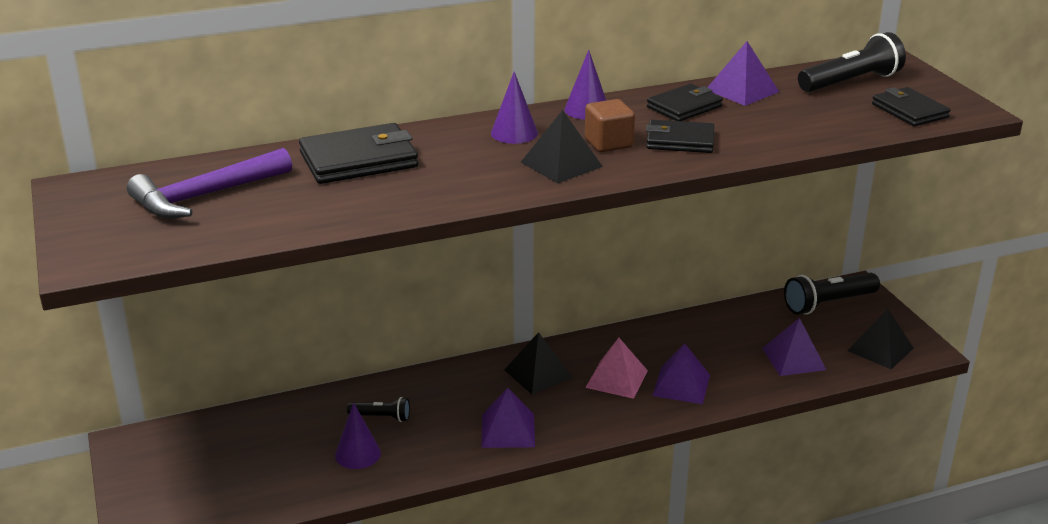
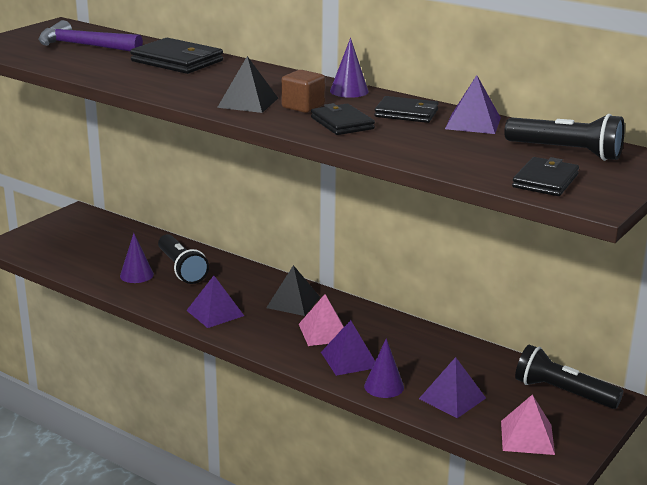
camera: 55 degrees right, 5 degrees down
black flashlight [347,397,410,422] -> black flashlight [158,234,209,284], size x1.84
purple cone [491,72,538,144] -> purple cone moved to [364,338,404,398]
black pyramid [847,309,914,369] -> pink pyramid [501,395,555,455]

